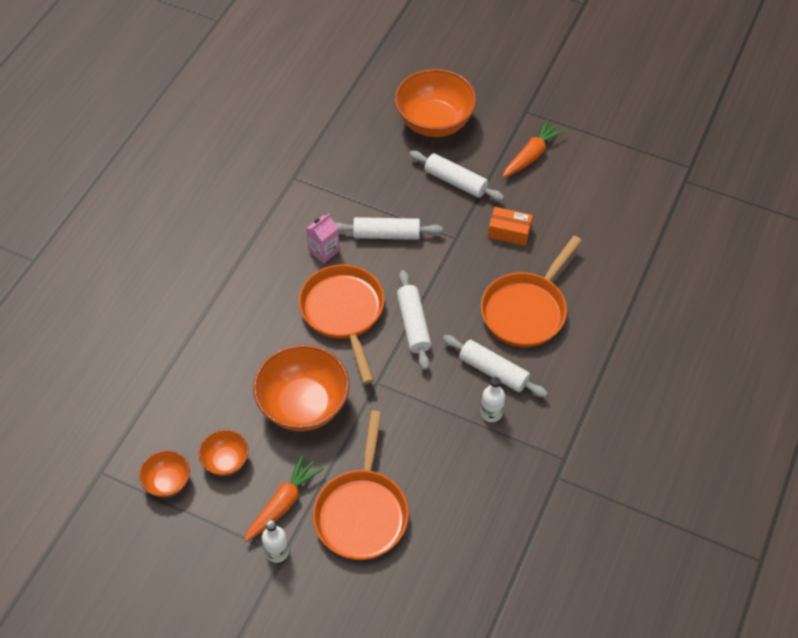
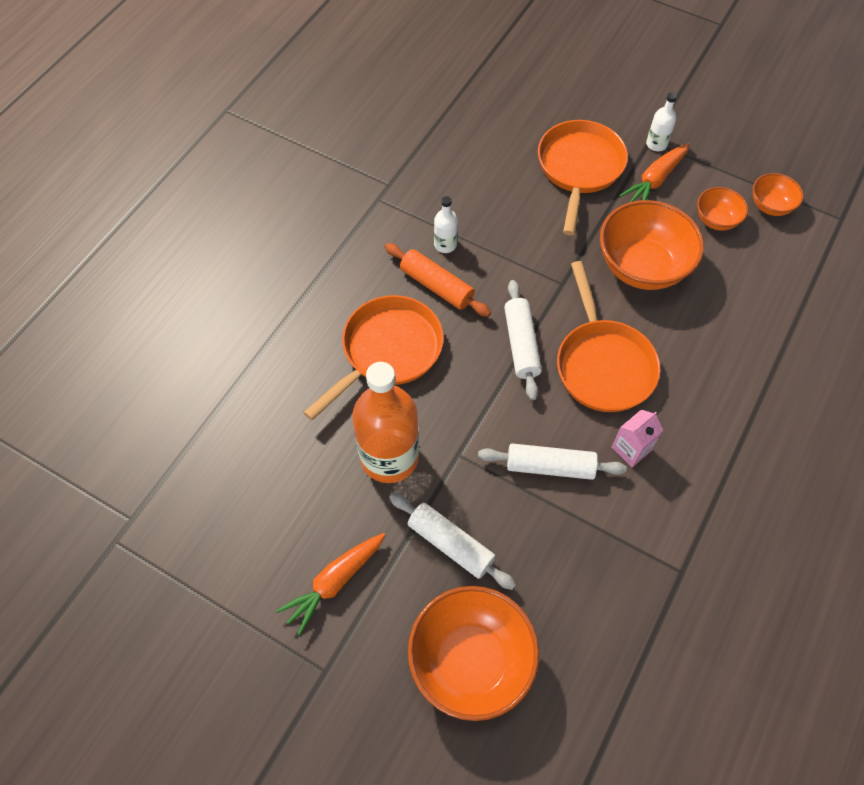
camera: 175 degrees left, 5 degrees up
white rolling pin [443,335,548,398] -> orange rolling pin [385,243,491,317]
orange box [488,207,533,246] -> orange bottle [352,362,419,483]

